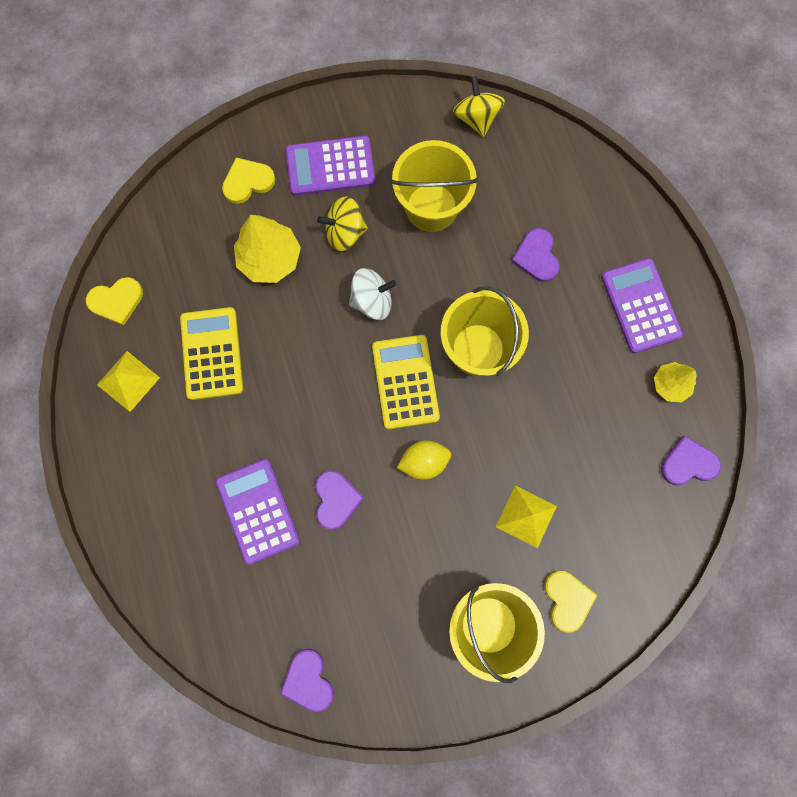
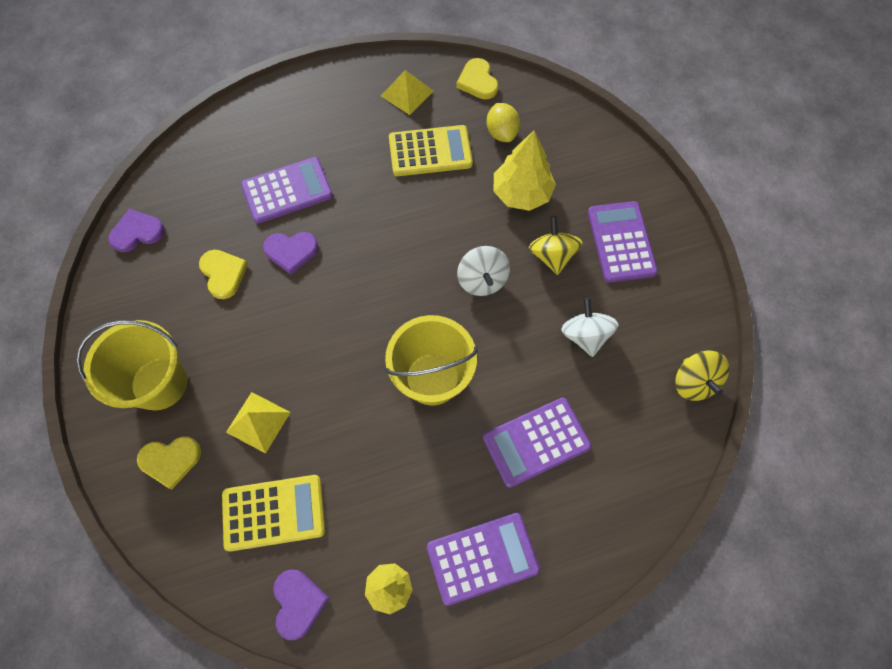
camera: 90 degrees right, 10 degrees down
yellow heart [222,158,275,204] -> yellow heart moved to [199,250,248,299]
yellow calculator [372,335,440,429] -> yellow calculator moved to [222,475,325,551]
yellow bucket [390,140,478,232] -> white spinning top [561,298,619,357]
yellow lemon [397,440,451,480] -> yellow lemon moved to [486,103,520,142]
yellow spinning top [453,76,505,137] -> yellow spinning top turned 90 degrees clockwise [675,351,729,401]
purple heart [511,228,559,282] -> purple calculator [483,398,591,488]

